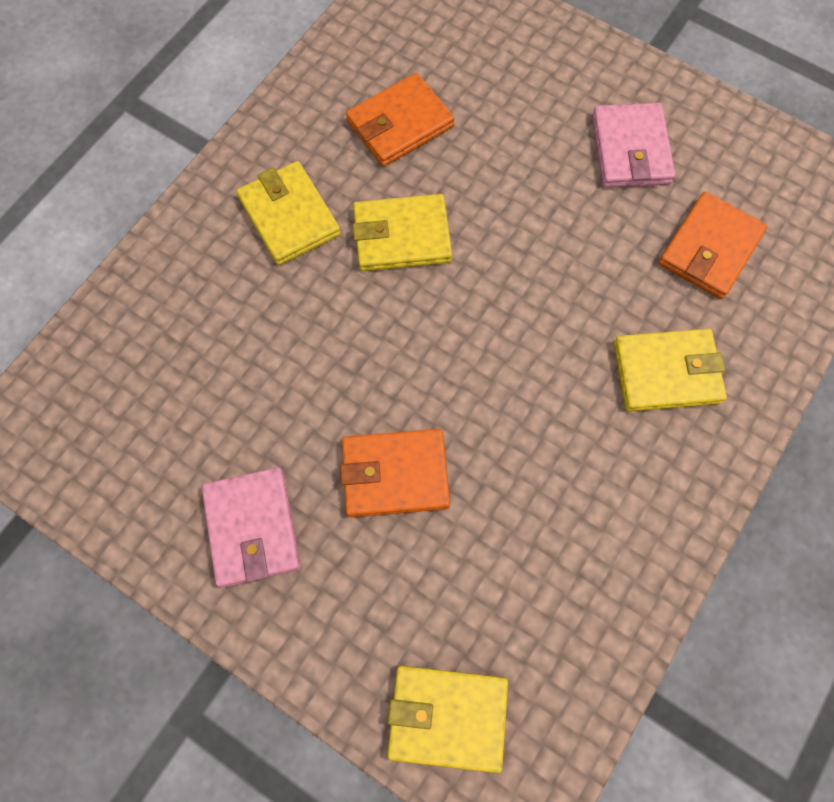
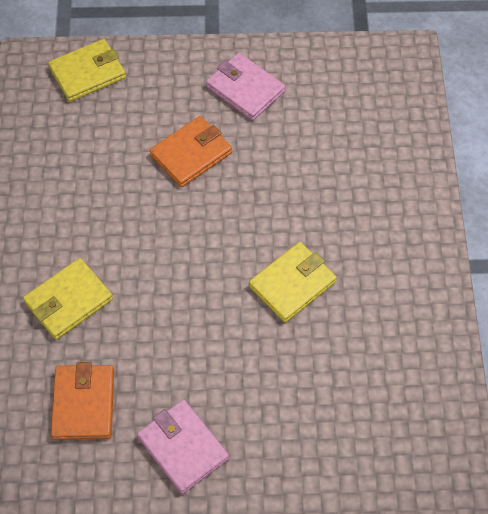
camera: 145 degrees right, 10 degrees down
yellow wallet [236,161,341,265] -> none
orange wallet [346,73,455,167] -> none

